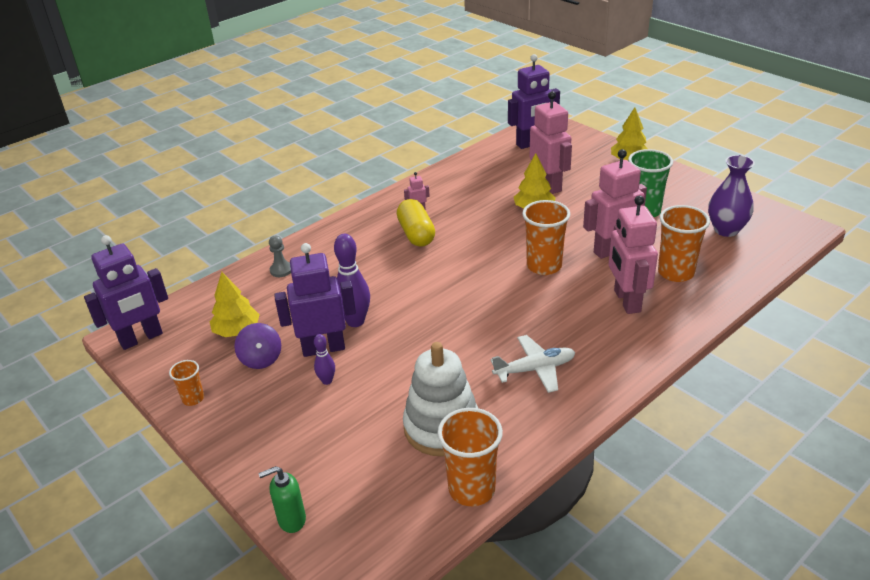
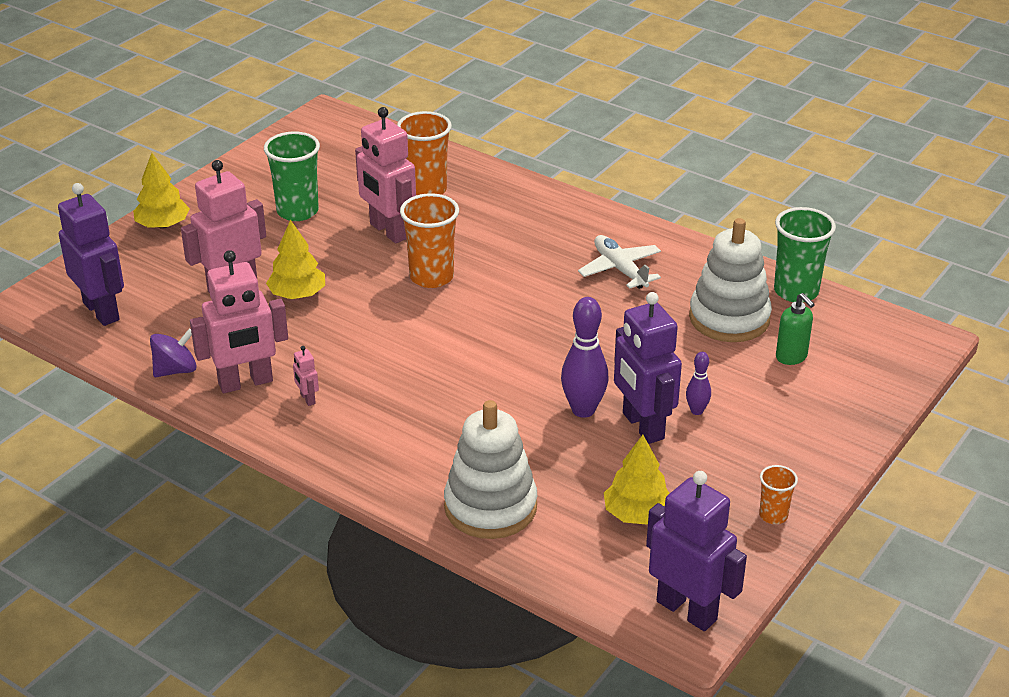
camera: 105 degrees left, 0 degrees up
purple spinning top [234,323,281,369] -> purple spinning top moved to [150,329,197,377]
green soap dispenser [259,466,306,533] -> green soap dispenser moved to [776,293,815,365]
grey pawn [269,236,291,277] -> white stacking toy [444,400,537,539]
yellow capsule [397,199,435,247] -> none
orange cup [437,408,503,506] -> green cup [774,207,836,302]
pink robot [609,196,658,314] -> pink robot moved to [190,250,288,393]
purple vase [708,155,755,237] -> none

